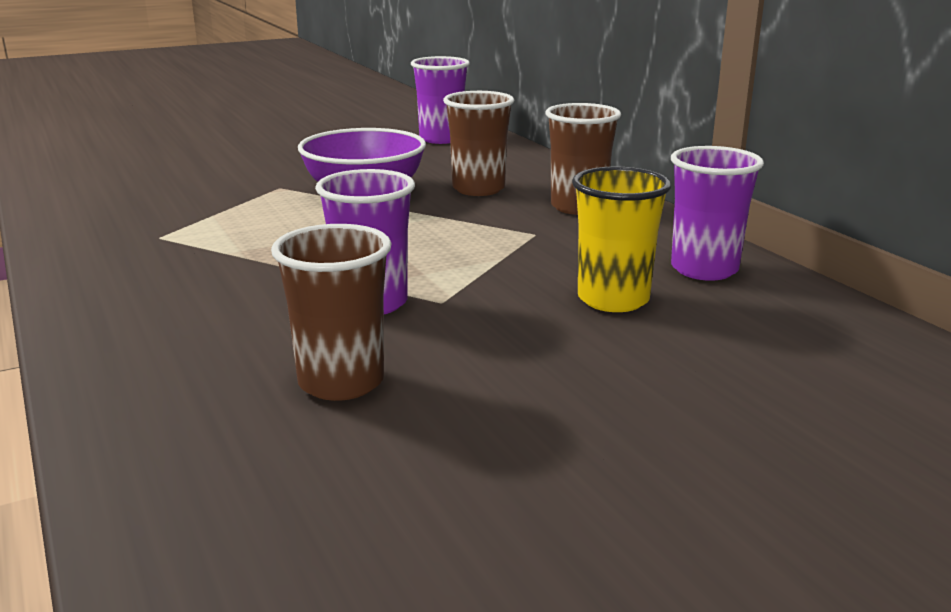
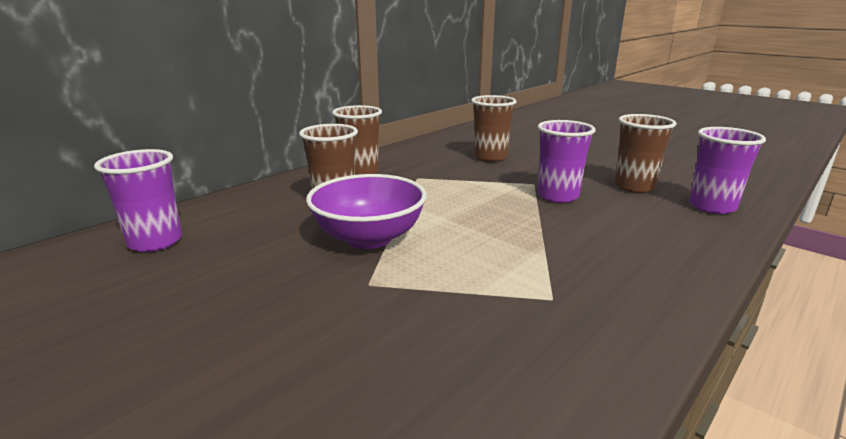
camera: 110 degrees left, 0 degrees up
yellow cup [572,167,671,312] -> brown cup [471,95,517,162]
purple cup [671,146,764,281] -> purple cup moved to [689,127,766,214]

